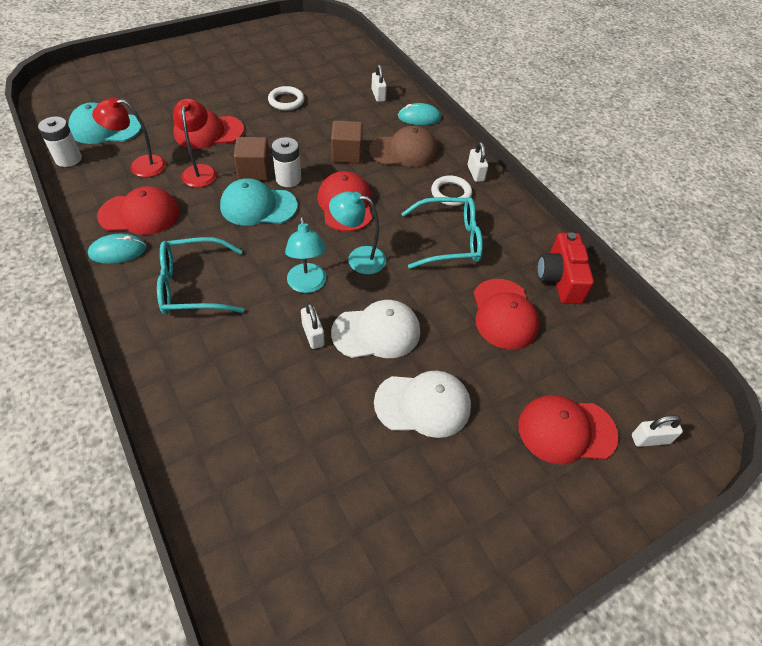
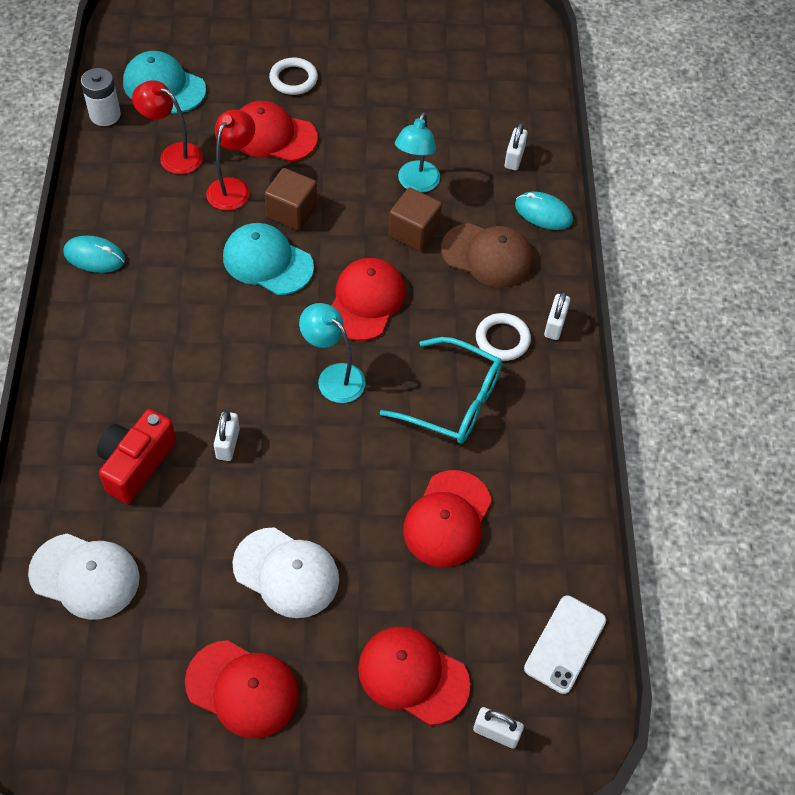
camera: 30 degrees right, 5 degrees up
red cap [97,186,180,235] -> red cap moved to [185,640,299,739]
turquoise glasses [157,237,244,315] -> none
white ring [268,86,304,111] -> white ring moved to [269,58,318,95]
white battery [272,137,301,187] -> none
turquoise lamp [285,217,326,293] -> turquoise lamp moved to [395,112,440,193]
white cap [331,300,420,358] -> white cap moved to [28,533,139,620]
red camera [537,232,594,304] -> red camera moved to [97,409,176,503]
none -> white phone [524,595,606,694]

